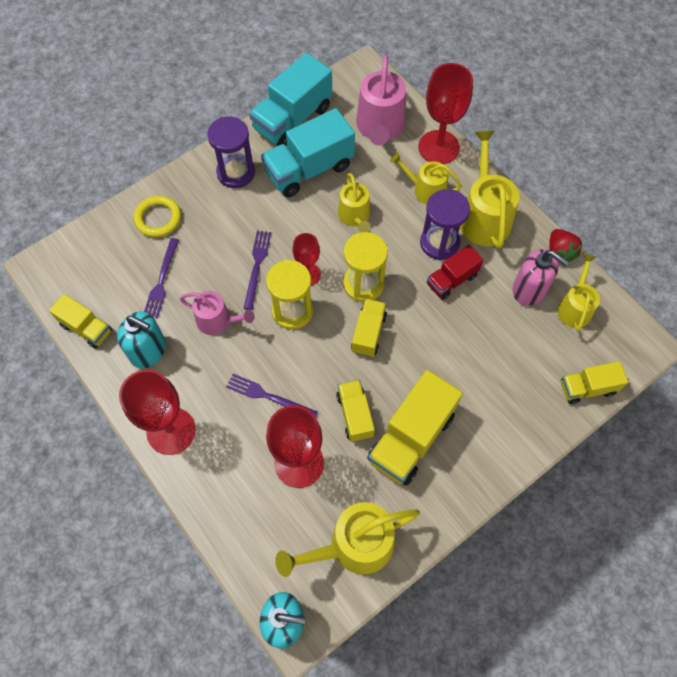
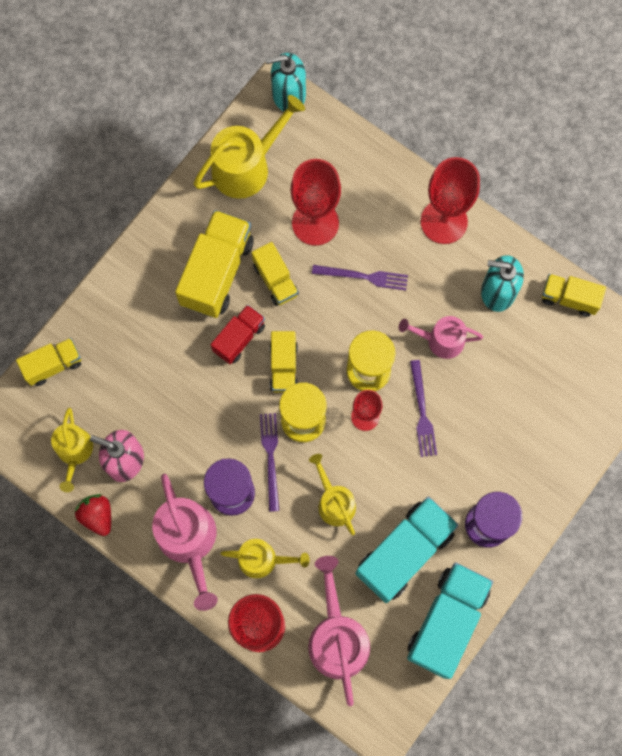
camera: 165 degrees right, 10 degrees up
yellow ring [134,196,181,237] -> none
purple fork [144,238,179,319] -> purple fork moved to [260,413,279,512]
red truck [427,245,483,300] -> red truck moved to [210,305,265,364]
yellow watering can [460,130,520,249] -> pink watering can [152,474,218,611]

